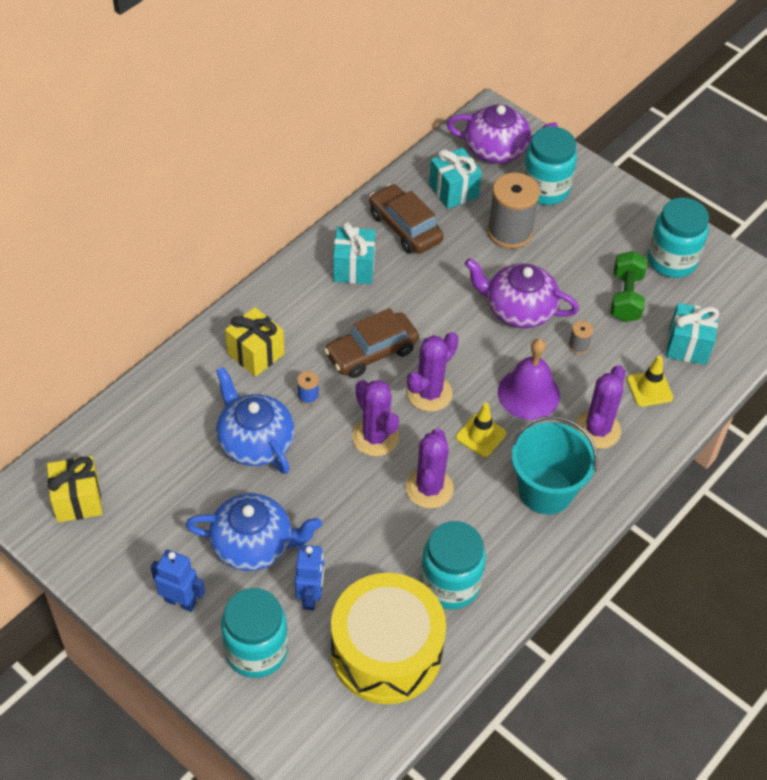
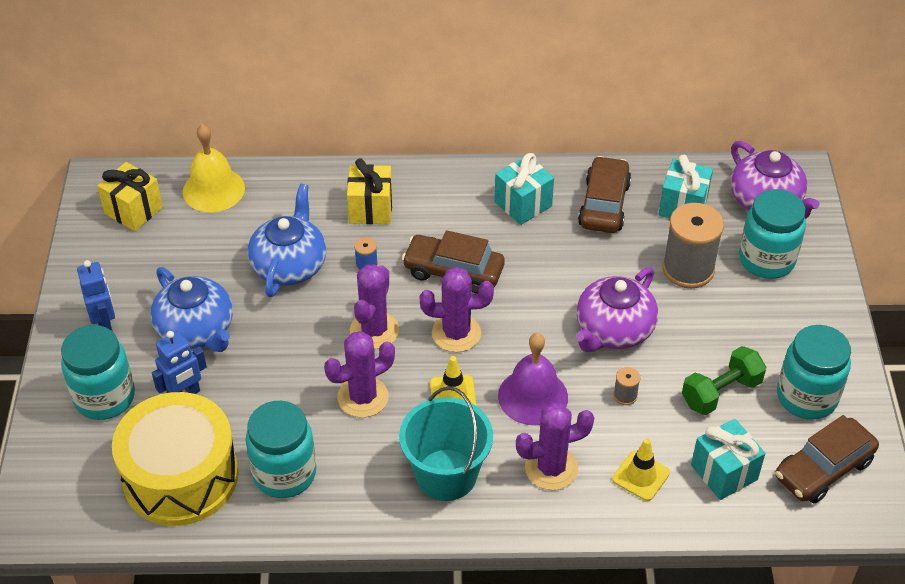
camera: 50 degrees right, 5 degrees down
purple teapot [465,258,579,328] -> purple teapot turned 120 degrees counterclockwise [576,267,658,352]
none -> yellow bell [183,124,245,212]
none -> brown car [775,415,879,504]

